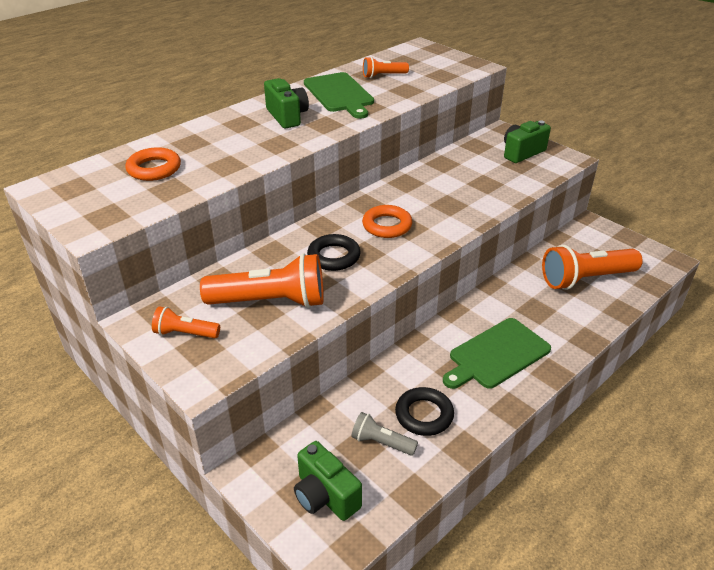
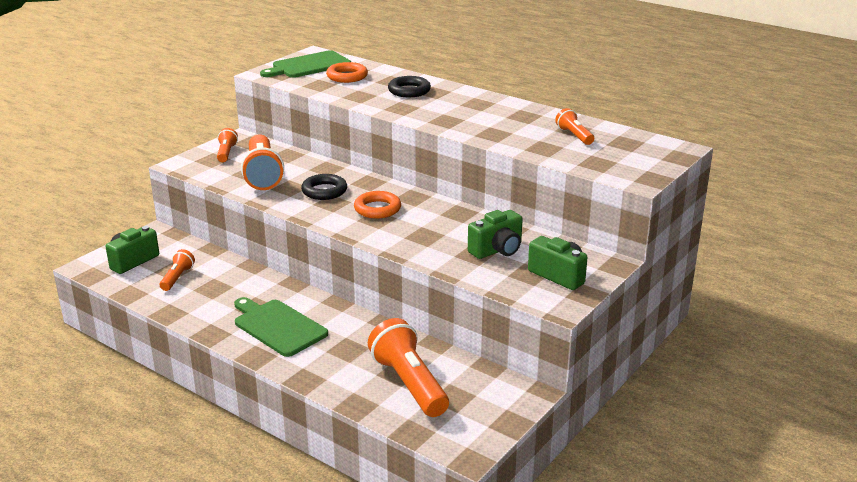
camera: 80 degrees right, 10 degrees down
green camera [264,78,309,129] -> green camera moved to [468,210,523,259]
green cutting board [304,72,374,119] -> green cutting board moved to [260,50,351,78]
grey flashlight [351,412,418,456] -> orange flashlight [160,249,195,291]
black ring [395,387,454,436] -> black ring moved to [388,76,431,97]

